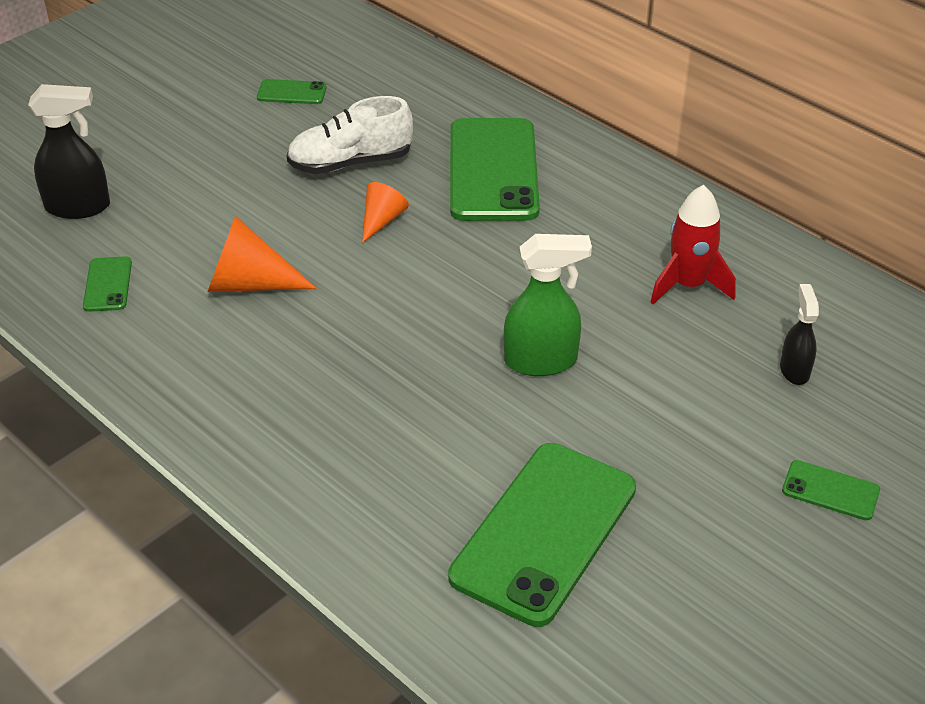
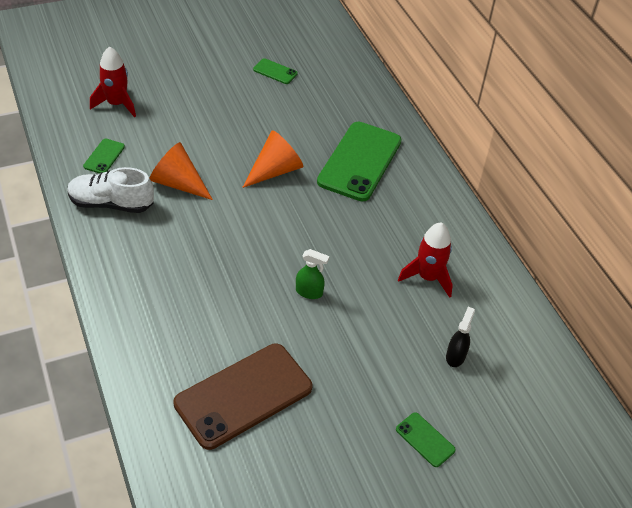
camera: 20 degrees right, 5 degrees up
black spray bottle [28,84,110,219] -> red rocket [90,46,136,117]
white shoe [287,96,413,174] -> white shoe moved to [67,167,154,213]
orange cone [362,182,409,243] -> orange cone [242,130,303,188], size x1.65
green phone [448,443,636,627] -> brown phone [173,344,312,450]
green spray bottle [504,234,592,376] -> green spray bottle [296,249,329,299], size x0.61

